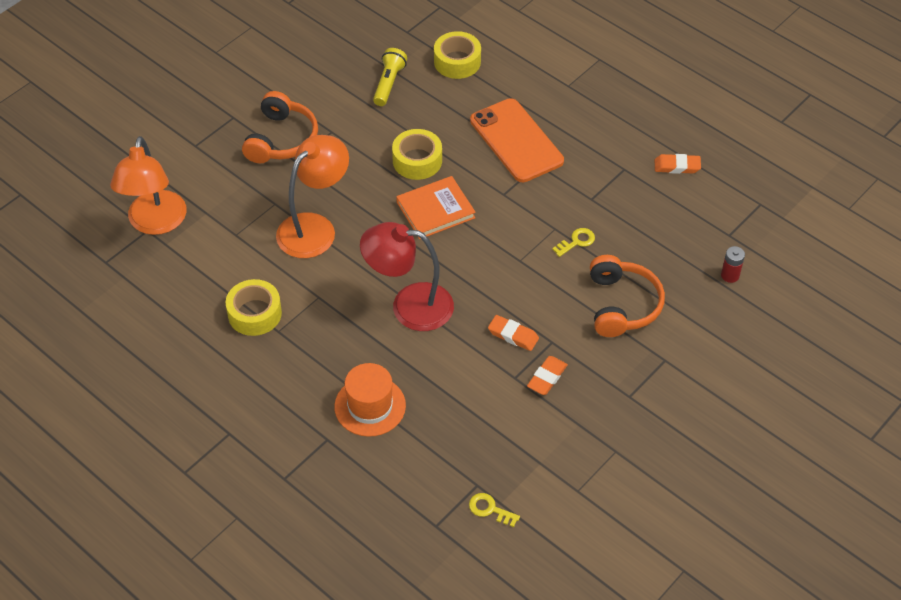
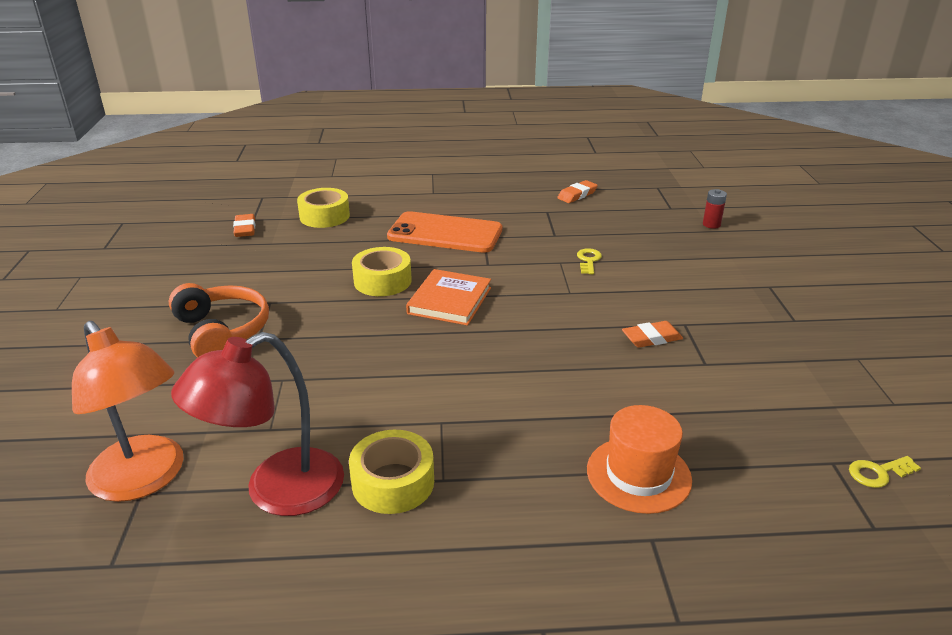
camera: 45 degrees left, 20 degrees down
orange lamp [276,135,349,258] -> none
red lamp [360,222,454,331] -> red lamp moved to [171,332,344,516]
yellow flashlight [373,48,407,106] -> none
orange eraser [527,356,568,395] -> orange eraser moved to [233,214,255,237]
orange headphones [590,255,665,337] -> none

